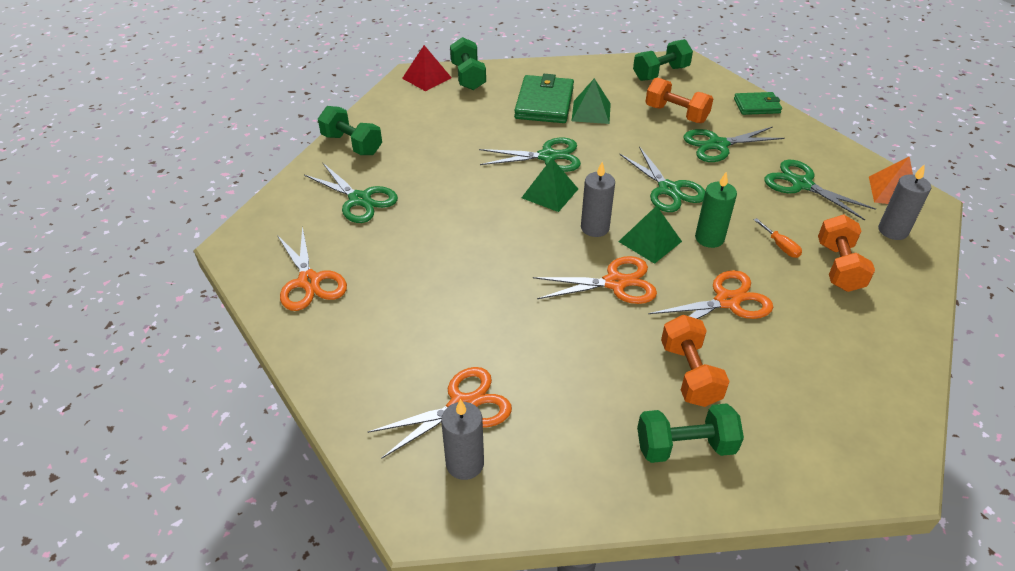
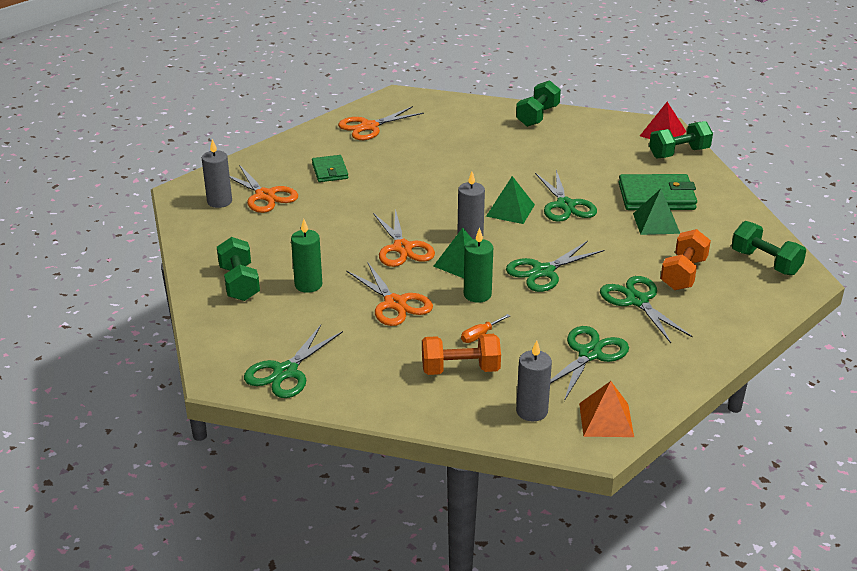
camera: 80 degrees right, 10 degrees down
green scissors [304,162,398,223] -> green scissors moved to [244,325,343,398]
orange dumbbell [661,315,730,407] -> green candle [291,219,322,293]
green wallet [734,92,782,115] -> green wallet moved to [312,155,348,182]

